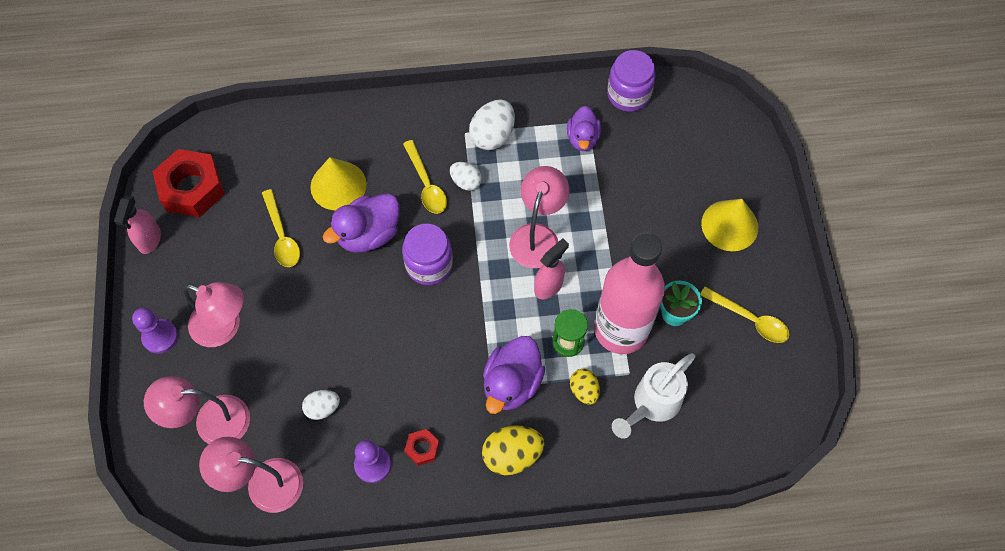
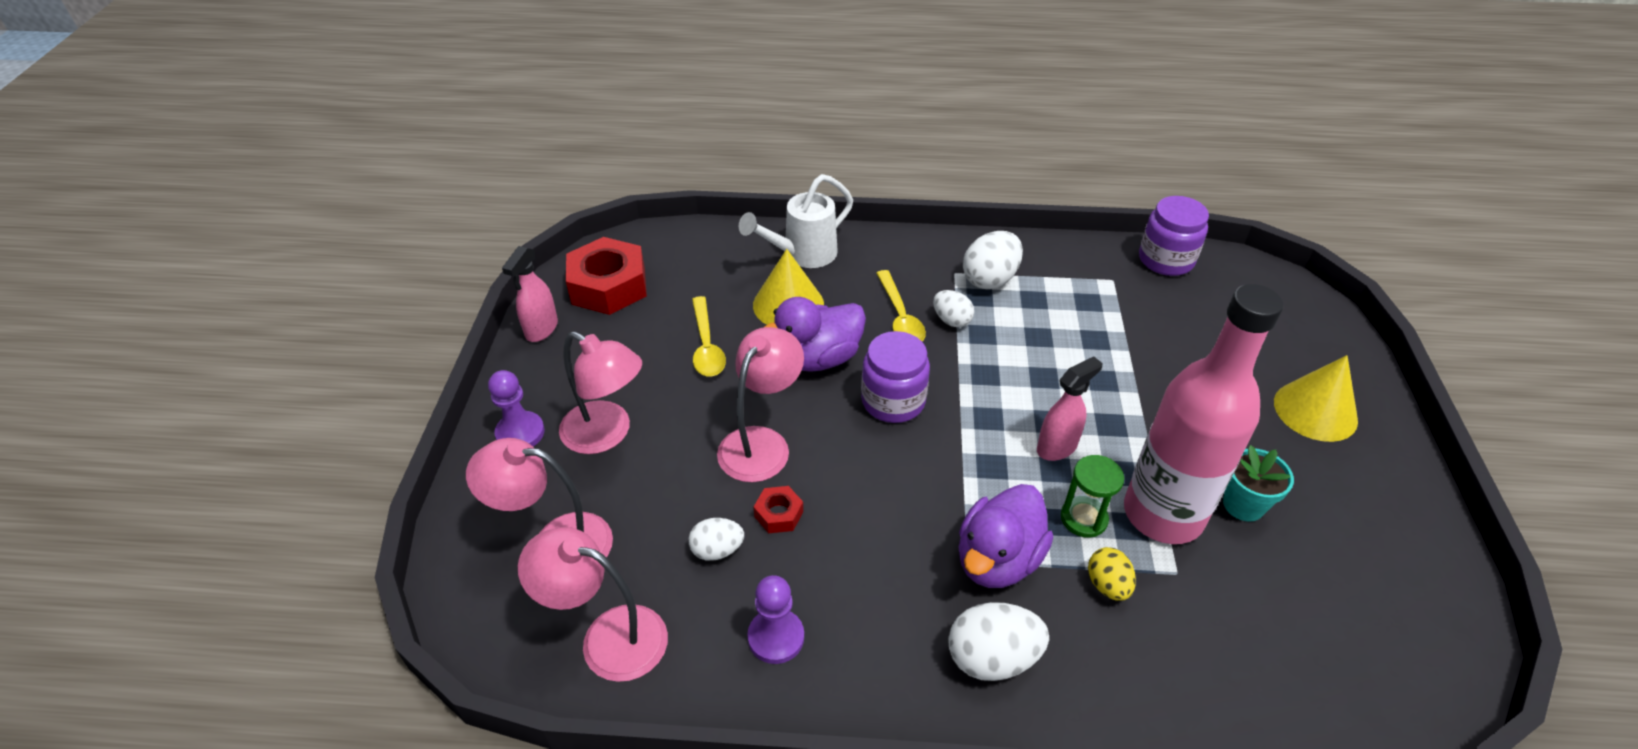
camera: 10 degrees right, 20 degrees down
red nut [405,429,439,466] -> red nut moved to [754,486,803,533]
yellow egg [482,425,544,475] -> white egg [948,602,1049,681]
pink lamp [509,166,570,268] -> pink lamp moved to [717,327,804,482]
purple duck [567,106,601,151] -> none
white watering can [612,353,696,439] -> white watering can moved to [739,174,853,268]
yellow spoon [700,287,789,343] -> none

